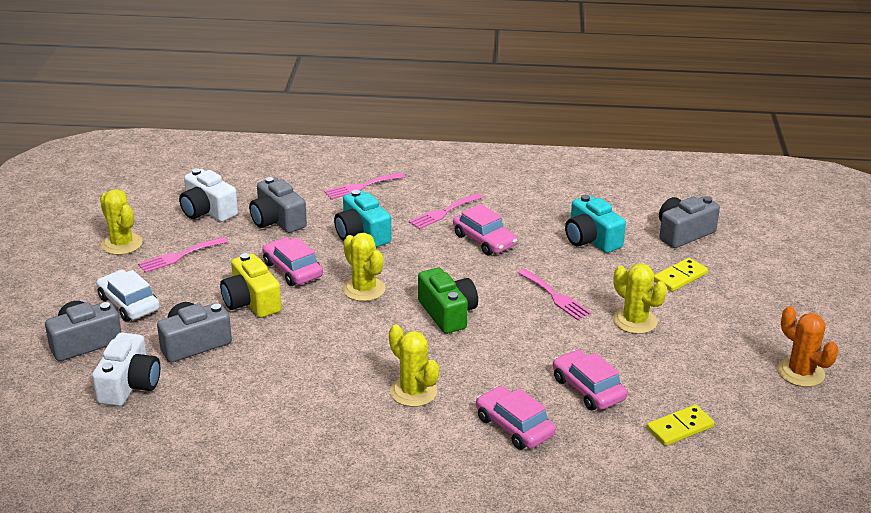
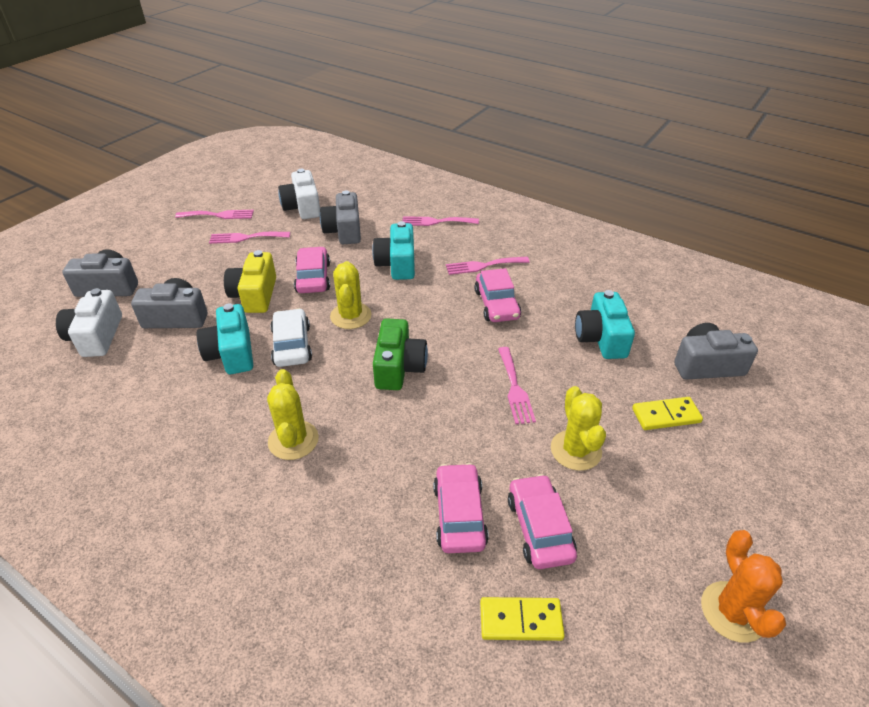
camera: 30 degrees right, 10 degrees up
white camera [92,333,160,406] -> white camera turned 135 degrees clockwise [56,288,122,357]
white car [96,270,160,321] -> white car moved to [270,308,312,367]
yellow cactus [100,189,143,255] -> pink fork [175,210,254,219]
pink car [476,386,556,450] -> pink car moved to [508,474,577,569]
none -> turquoise camera [197,304,253,374]

